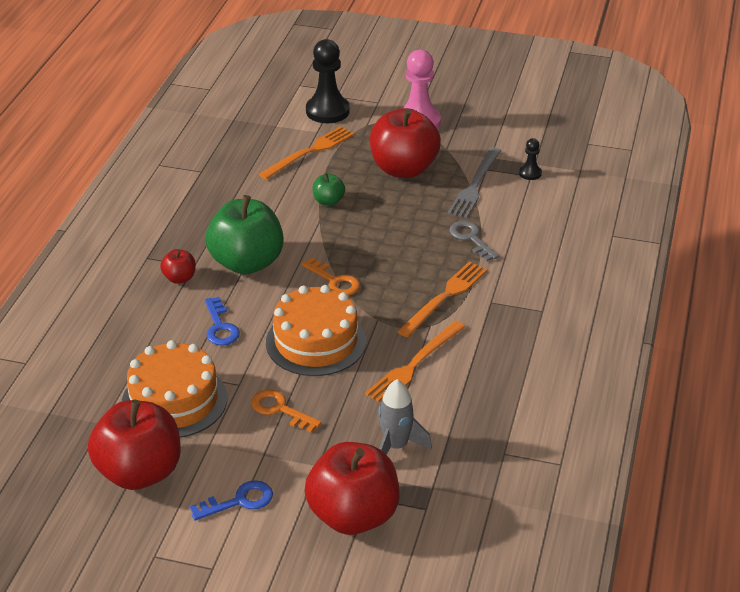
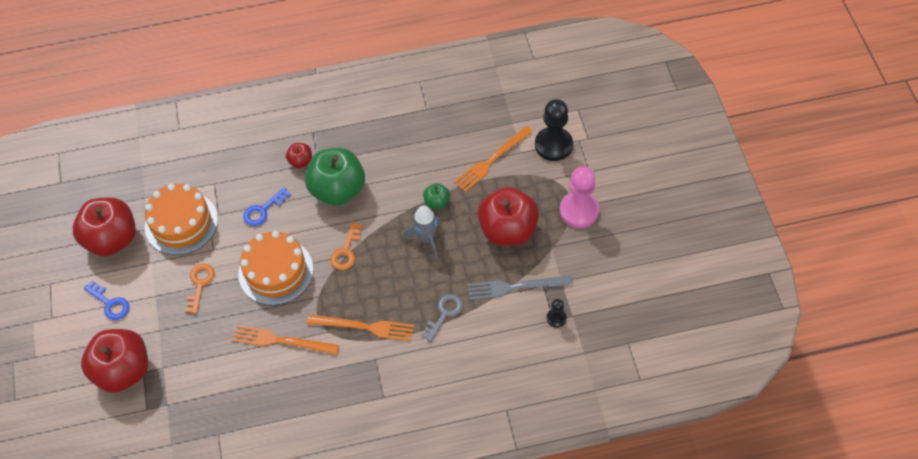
camera: 65 degrees right, 20 degrees up
orange fork [259,126,354,179] -> orange fork turned 120 degrees clockwise [454,126,533,192]
grey rocket [378,379,432,455] -> grey rocket moved to [403,206,441,259]

